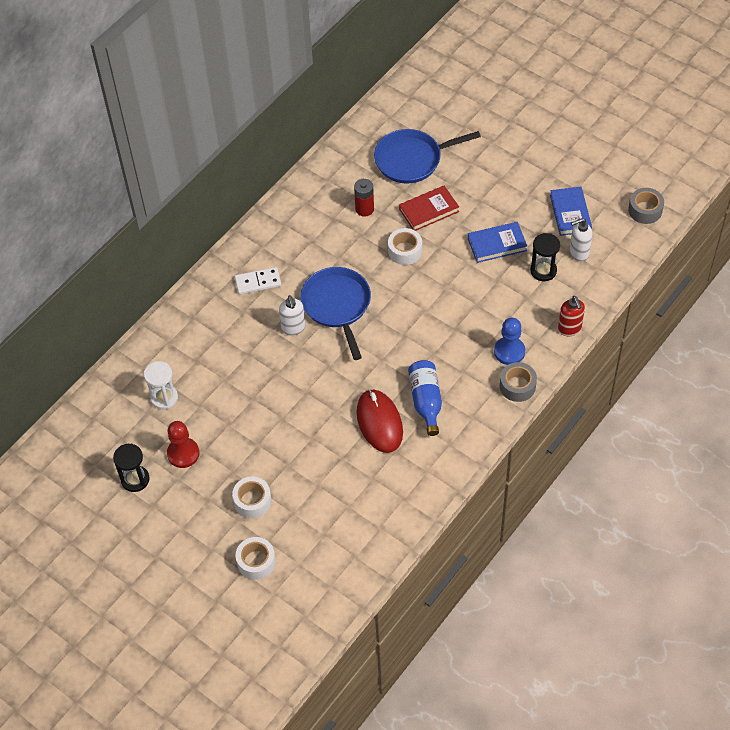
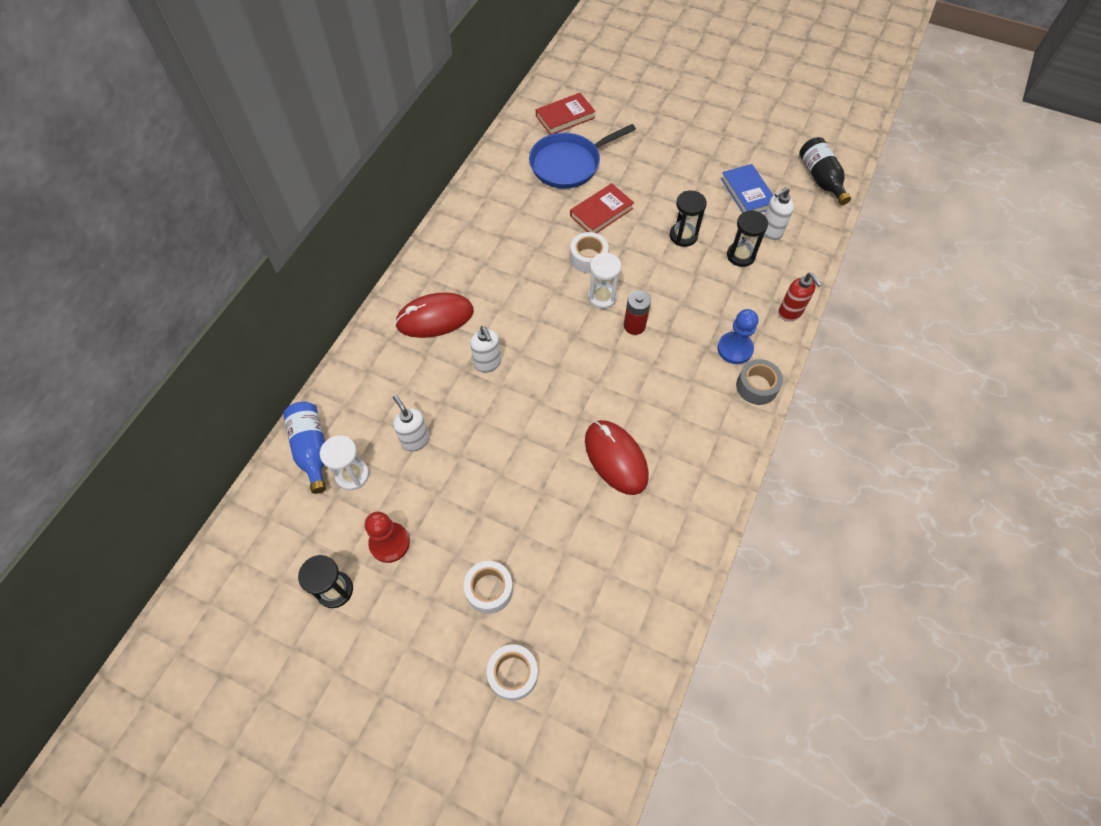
camera: 15 degrees left, 5 degrees up
white domino [235,267,281,295] -> red mouse [395,292,474,338]
blue pan [300,267,371,360] -> none
red battery [354,179,374,216] -> red battery moved to [624,291,651,335]
blue bottle [408,360,442,436] -> blue bottle moved to [283,402,326,494]
blue book [468,222,527,263] -> black hourglass [670,190,707,247]
grey tape [628,188,664,224] -> black bottle [799,137,851,205]
none -> white soap dispenser [393,395,430,452]
none -> red book [536,93,596,135]
none -> white hourglass [588,252,621,309]

